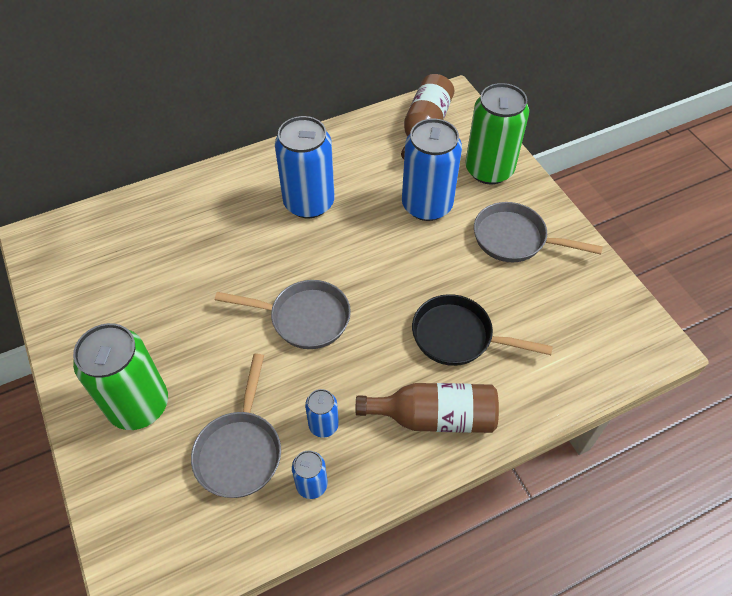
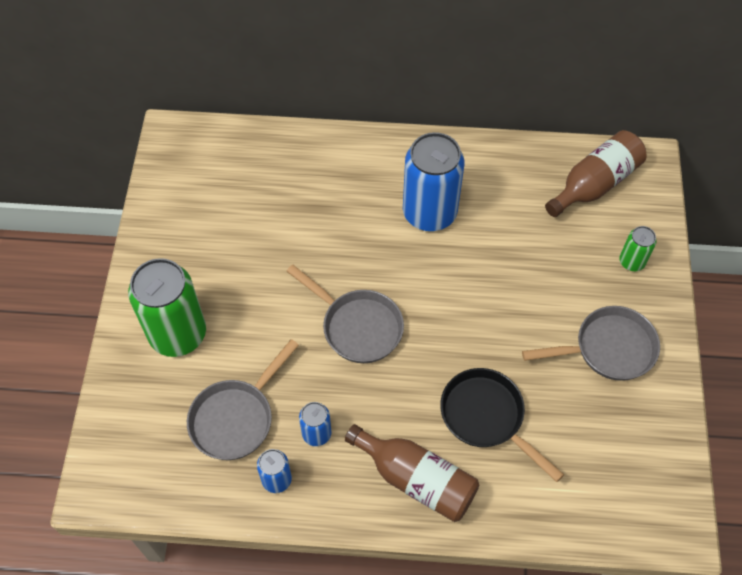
camera: 30 degrees right, 5 degrees up
blue can [402,118,462,221] -> none
green can [465,83,529,184] -> green can [619,226,657,271], size x0.48
grey pan [474,202,603,262] -> grey pan turned 120 degrees clockwise [522,306,660,381]

